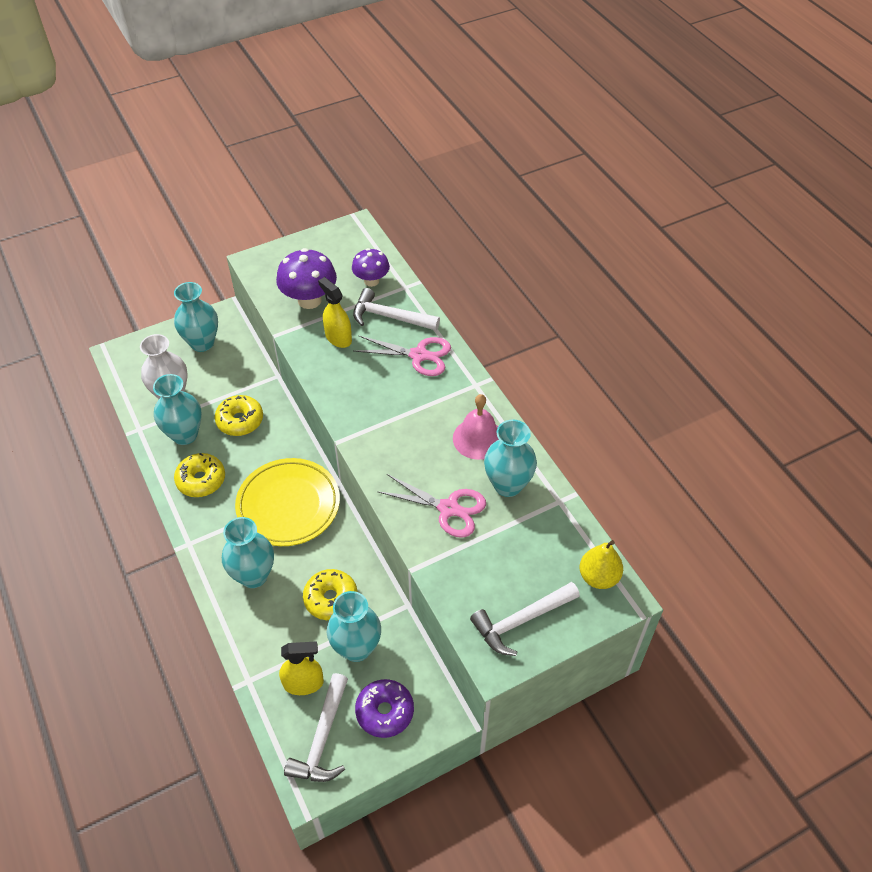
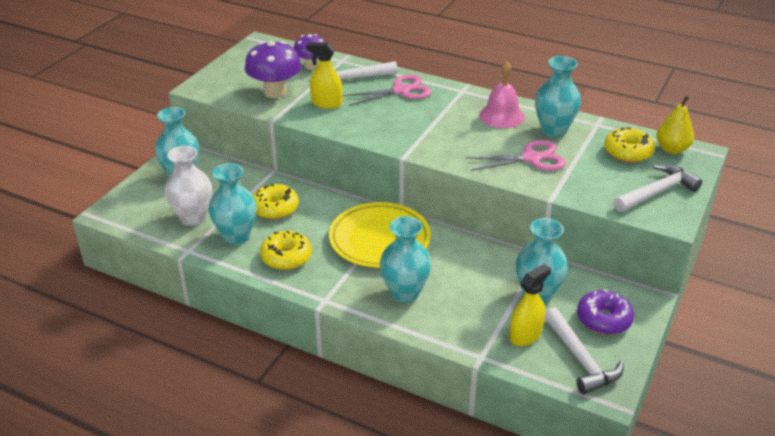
camera: 35 degrees left, 15 degrees down
yellow donut [303,569,358,620] -> yellow donut moved to [604,127,655,163]
white hammer [470,582,580,656] -> white hammer turned 150 degrees counterclockwise [613,164,702,212]

